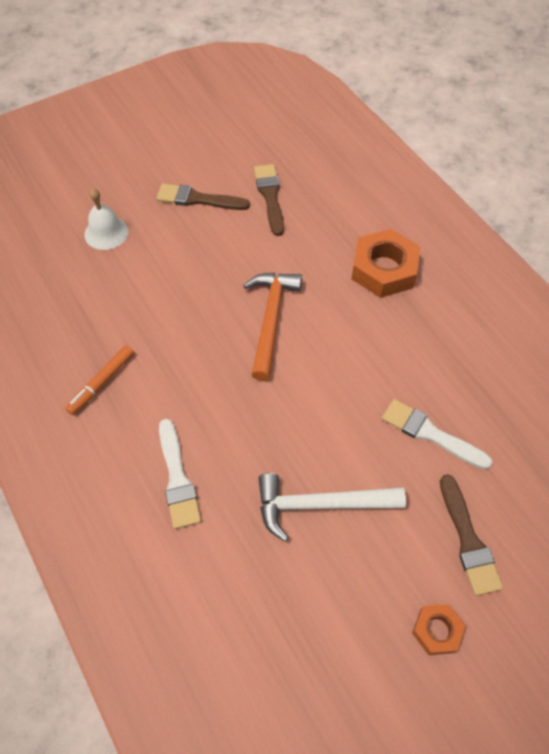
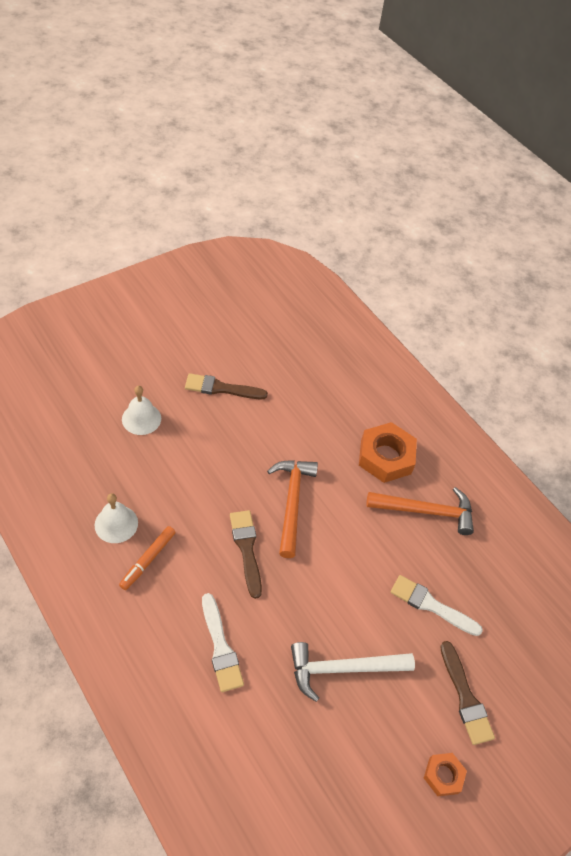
camera: 10 degrees left, 5 degrees down
brown brush [254,164,284,236] -> brown brush moved to [230,510,262,599]
none -> white bell [94,493,138,543]
none -> orange hammer [366,487,474,535]

